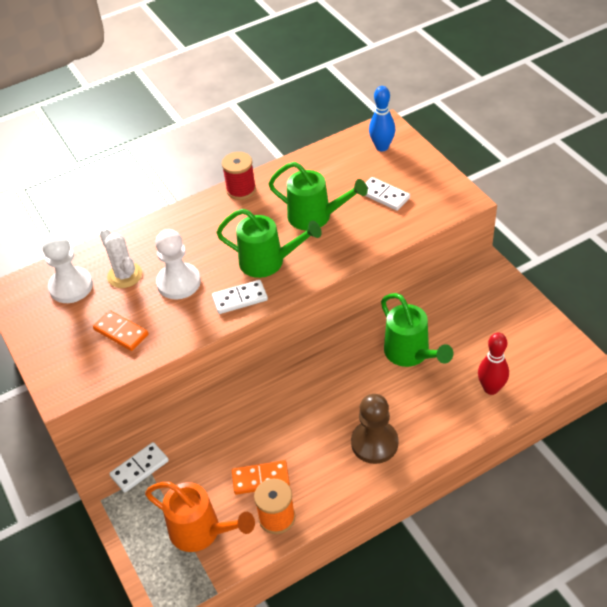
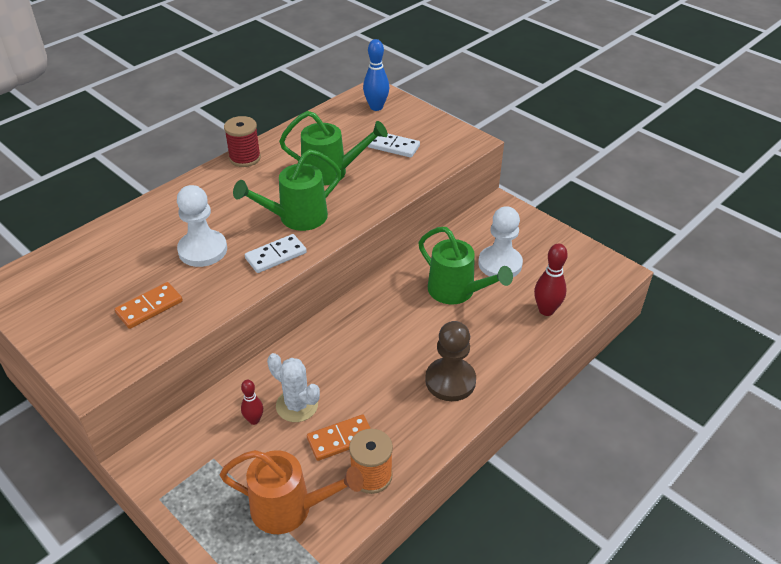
camera: 20 degrees left, 5 degrees down
white pawn [42,234,93,303] -> white pawn moved to [478,206,523,277]
orange domino [93,310,148,351] -> orange domino turned 60 degrees counterclockwise [115,282,183,329]
white cactus [100,228,142,288] -> white cactus moved to [267,353,320,422]
white domino [109,442,169,493] -> none
green watering can [216,209,322,278] -> green watering can turned 150 degrees clockwise [233,149,341,231]
none -> red bowling pin [241,380,263,425]

